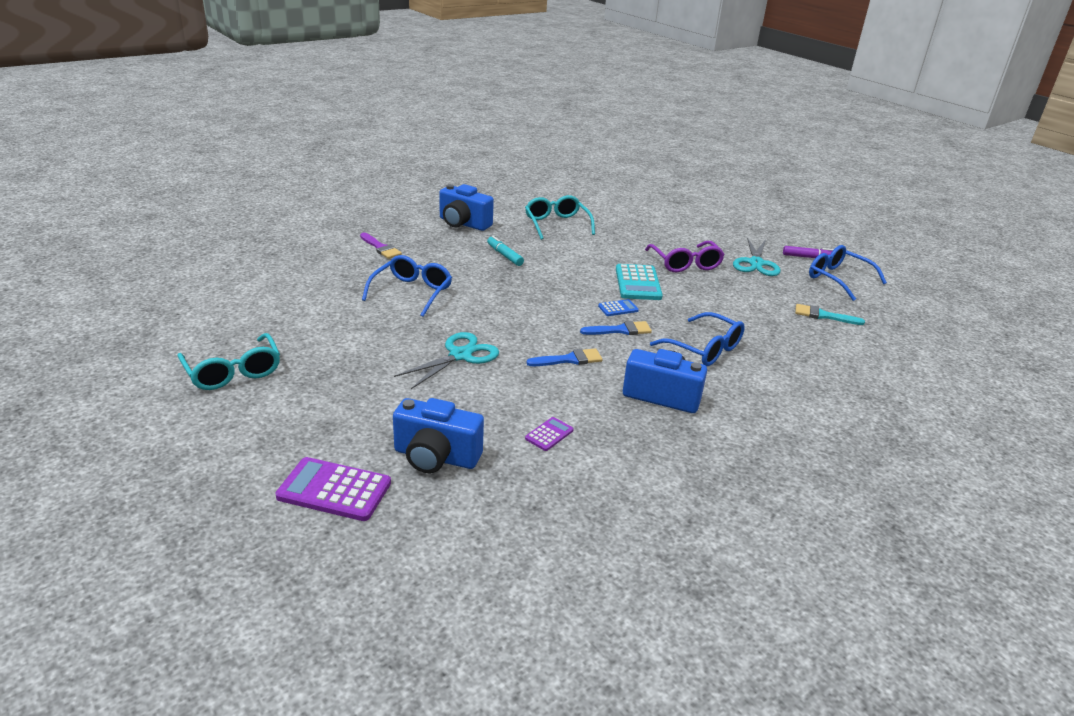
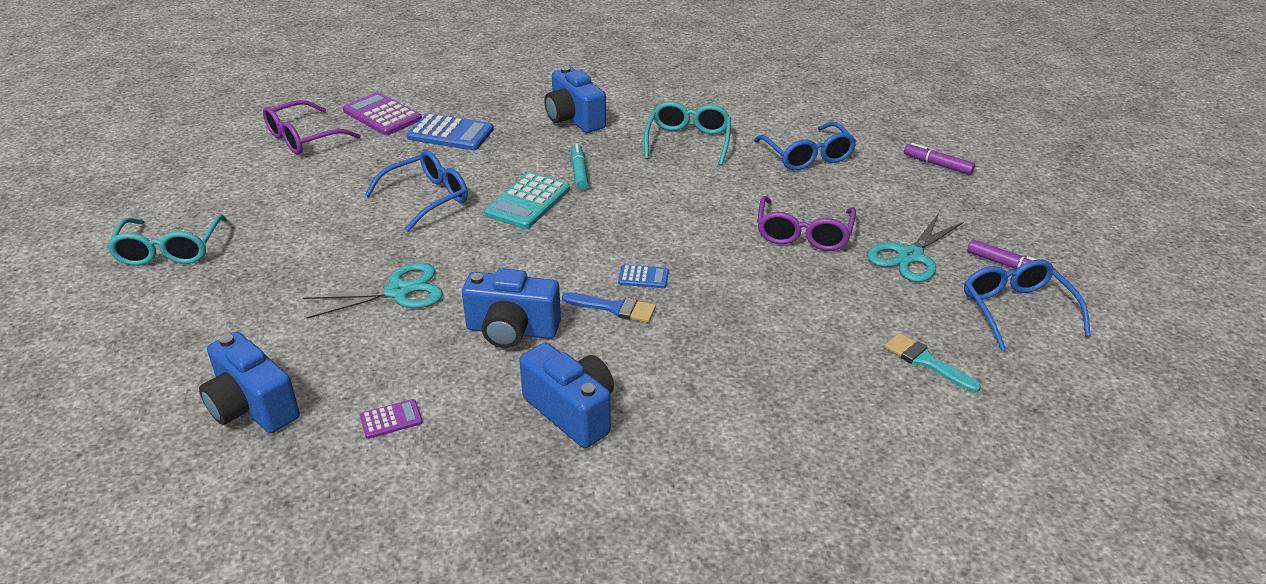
camera: 30 degrees right, 5 degrees up
purple calculator [275,457,391,521] -> purple calculator moved to [343,92,422,135]
purple brush [360,233,402,259] -> blue calculator [407,113,494,150]
blue brush [526,348,603,366] -> blue camera [462,269,561,348]
turquoise calculator [616,264,663,300] -> turquoise calculator moved to [484,172,570,229]
blue glasses [650,312,745,366] -> blue glasses moved to [754,122,856,170]
none -> purple glasses [263,100,361,154]
none -> purple marker [904,143,975,175]

